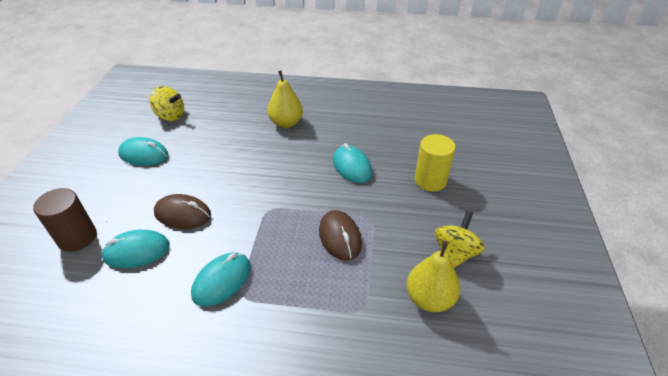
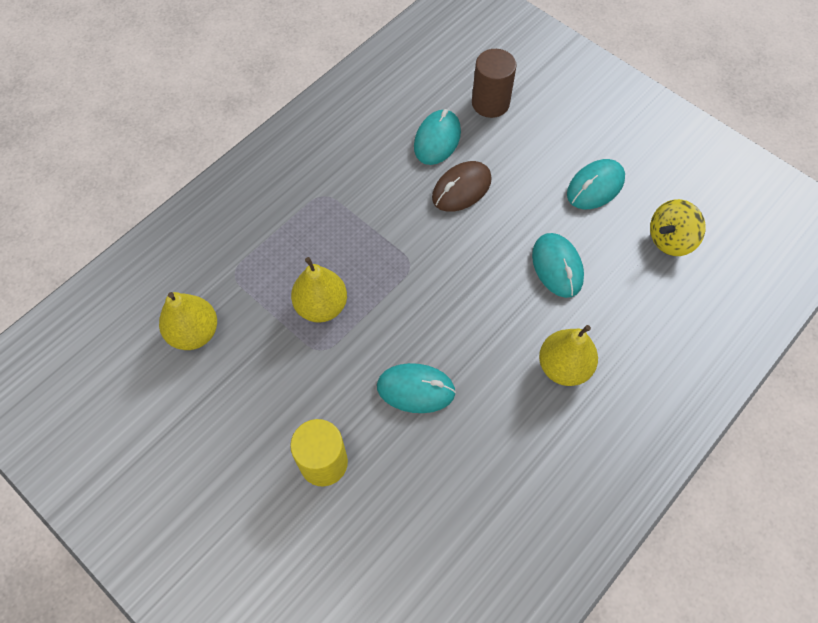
camera: 125 degrees right, 20 degrees up
turquoise mouse [191,253,251,307] -> turquoise mouse moved to [532,233,584,298]
brown mouse [319,210,362,261] -> yellow pear [291,257,347,323]
yellow spinning top [435,211,485,268] -> none

